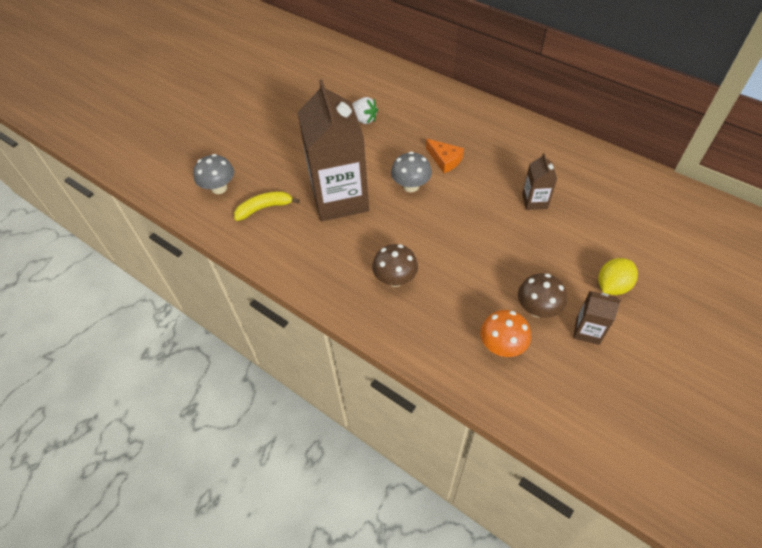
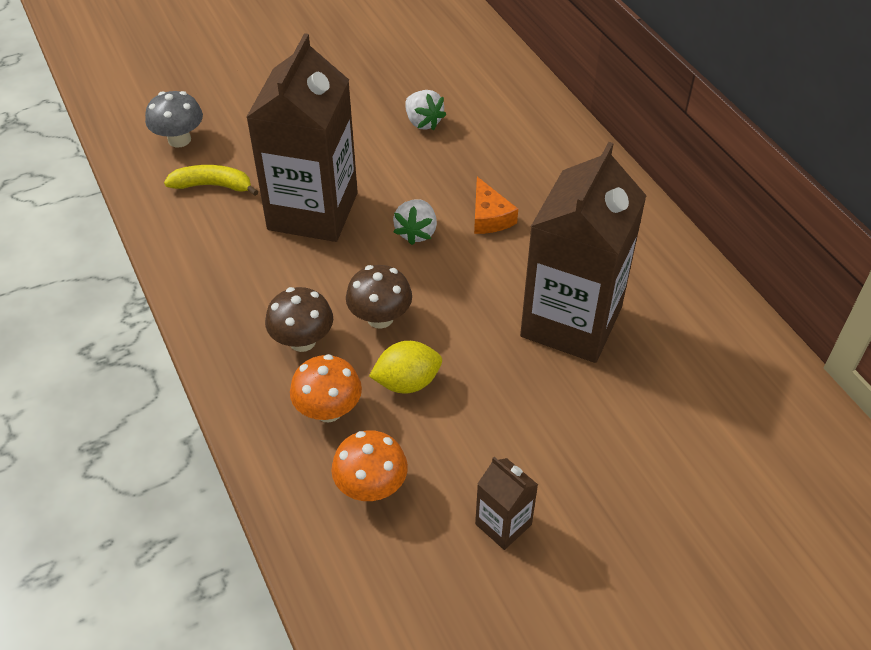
camera: 25 degrees right, 5 degrees down
grey mushroom [391,152,432,192] -> white strawberry [393,199,437,245]
brown mushroom [518,273,567,318] -> brown mushroom moved to [346,265,412,329]
brown carton [522,153,557,210] -> brown carton [520,142,647,363], size x2.29
yellow lemon [598,258,638,295] -> yellow lemon moved to [369,341,442,393]
none -> orange mushroom [290,354,362,422]

